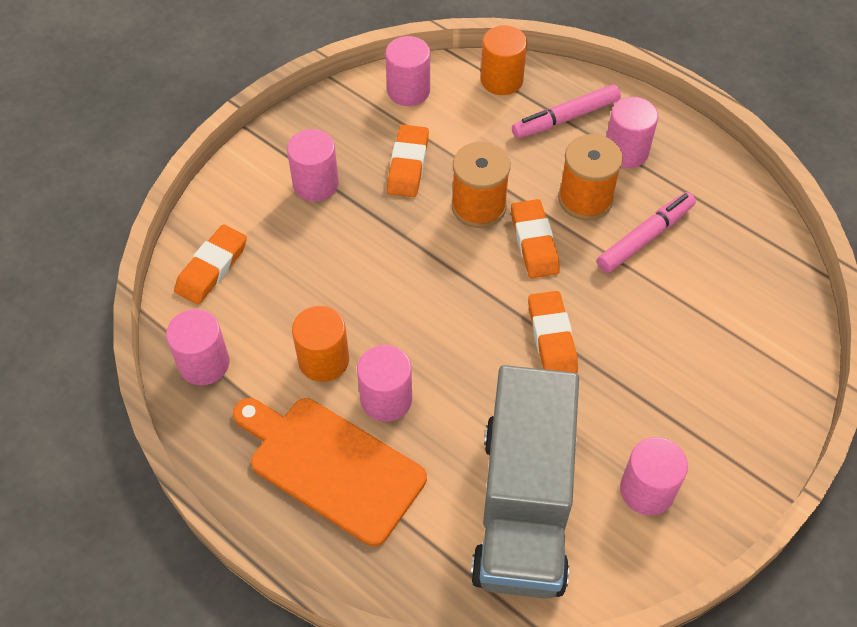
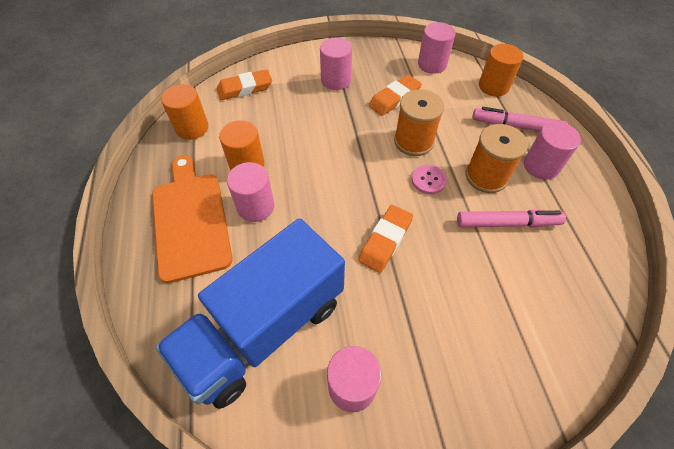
camera: 40 degrees right, 0 degrees up
pink cylinder [166,309,229,385] -> orange cylinder [161,84,208,140]
grey truck [471,365,579,599] -> blue truck [155,218,345,409]
orange eraser [511,199,560,278] -> pink button [412,165,447,194]

